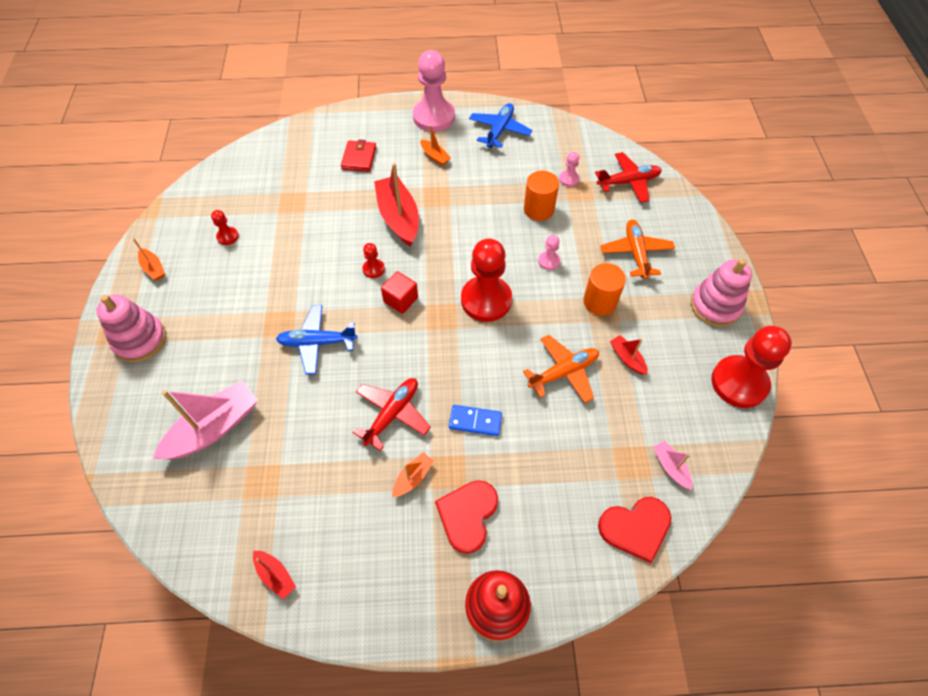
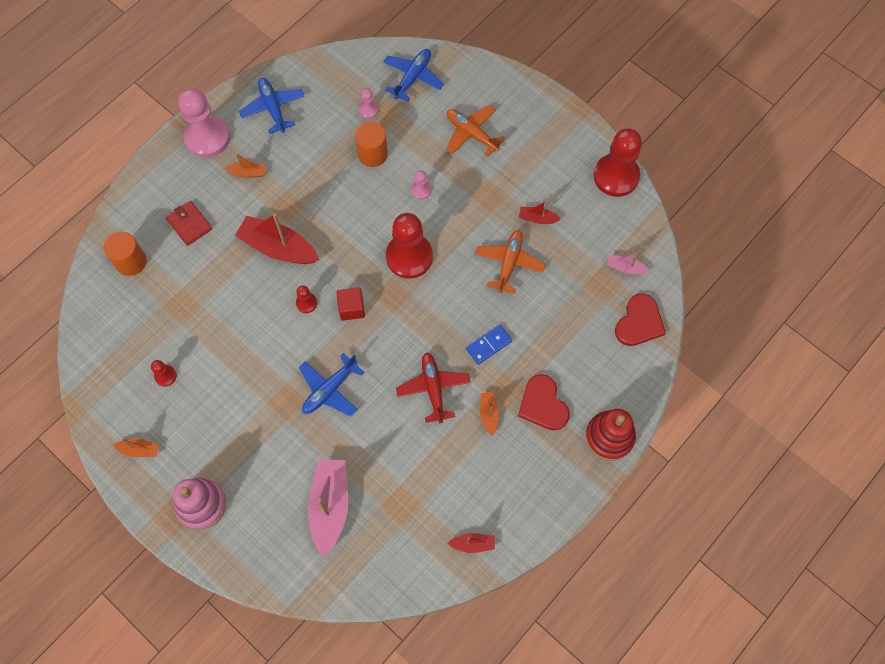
camera: 45 degrees left, 10 degrees up
orange cylinder [583,263,626,315] -> orange cylinder moved to [104,232,147,276]
red plane [595,152,662,203] -> blue plane [383,49,444,102]
pink stacking toy [691,259,752,327] -> none

